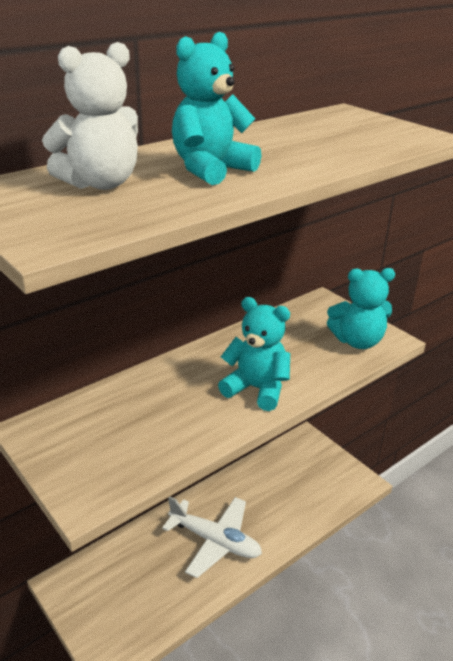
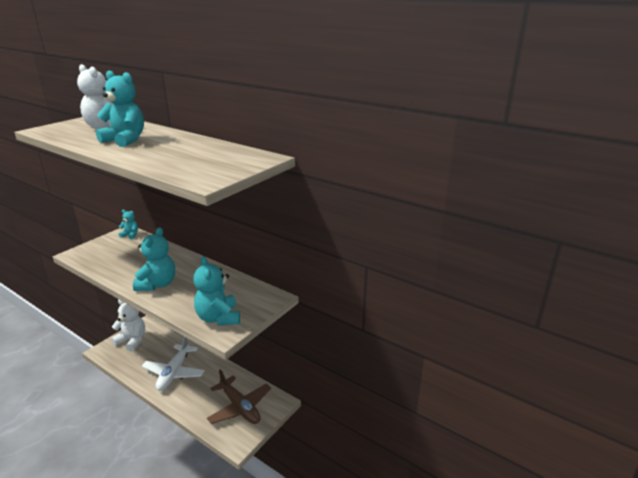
camera: 75 degrees right, 5 degrees down
none -> white teddy bear [111,299,145,352]
none -> turquoise teddy bear [119,210,138,239]
none -> brown plane [207,370,271,424]

